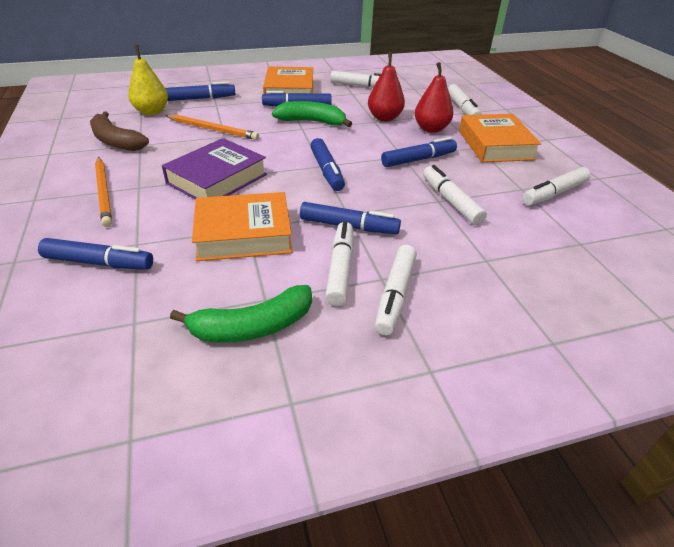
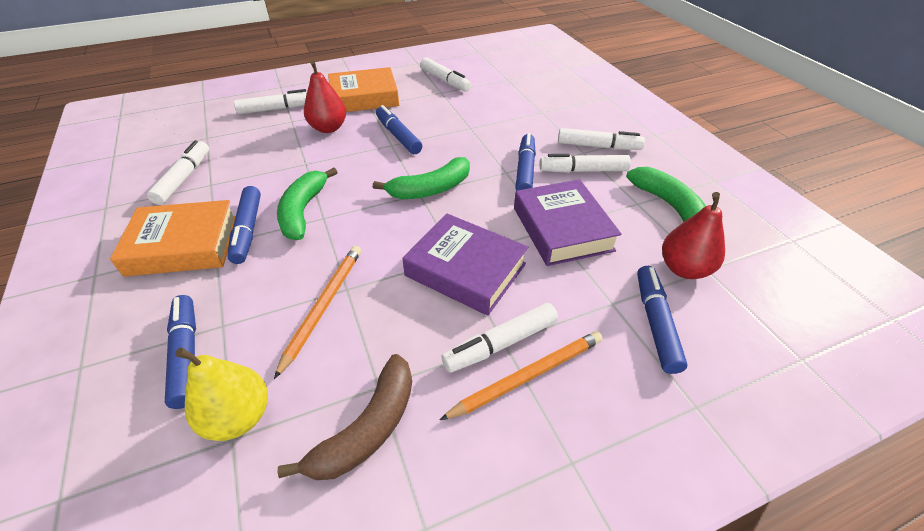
camera: 95 degrees left, 5 degrees up
orange book [192,192,292,261] -> purple book [514,179,622,266]
blue marker [310,138,345,191] -> green banana [373,157,470,199]
red pear [368,52,405,121] -> red pear moved to [662,192,725,279]
white marker [423,165,487,225] -> white marker moved to [441,303,558,373]

